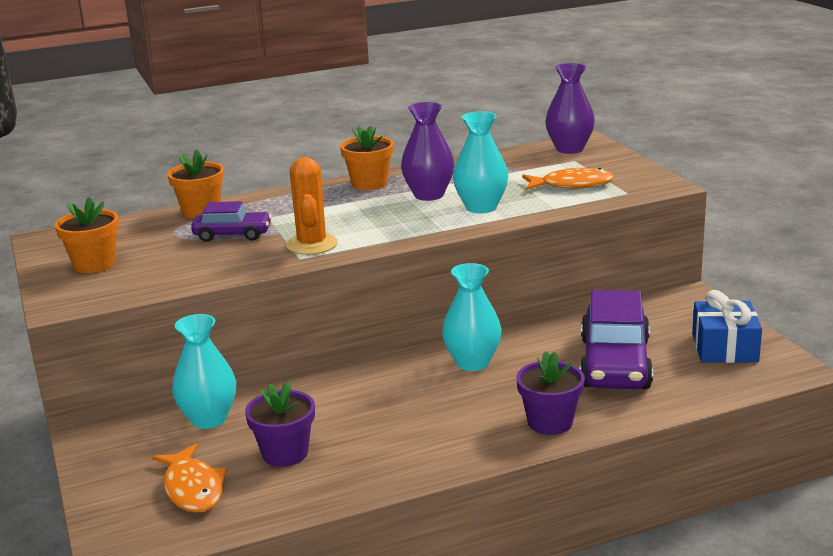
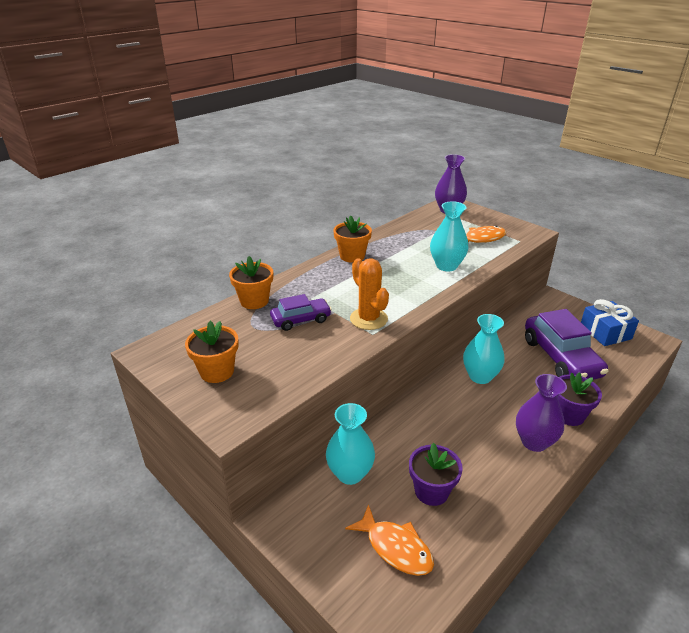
camera: 25 degrees left, 10 degrees up
purple vase [401,102,454,201] -> purple vase moved to [516,374,567,452]

